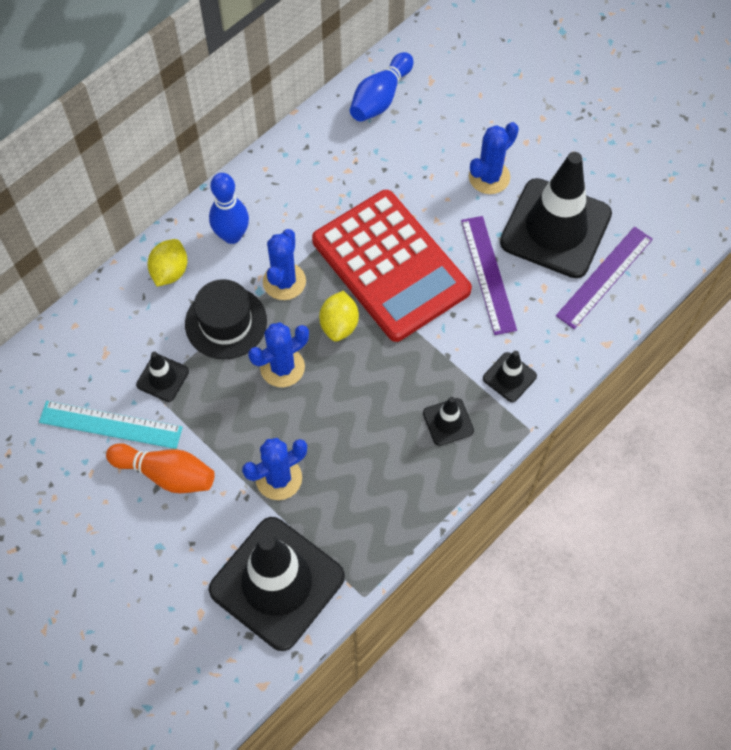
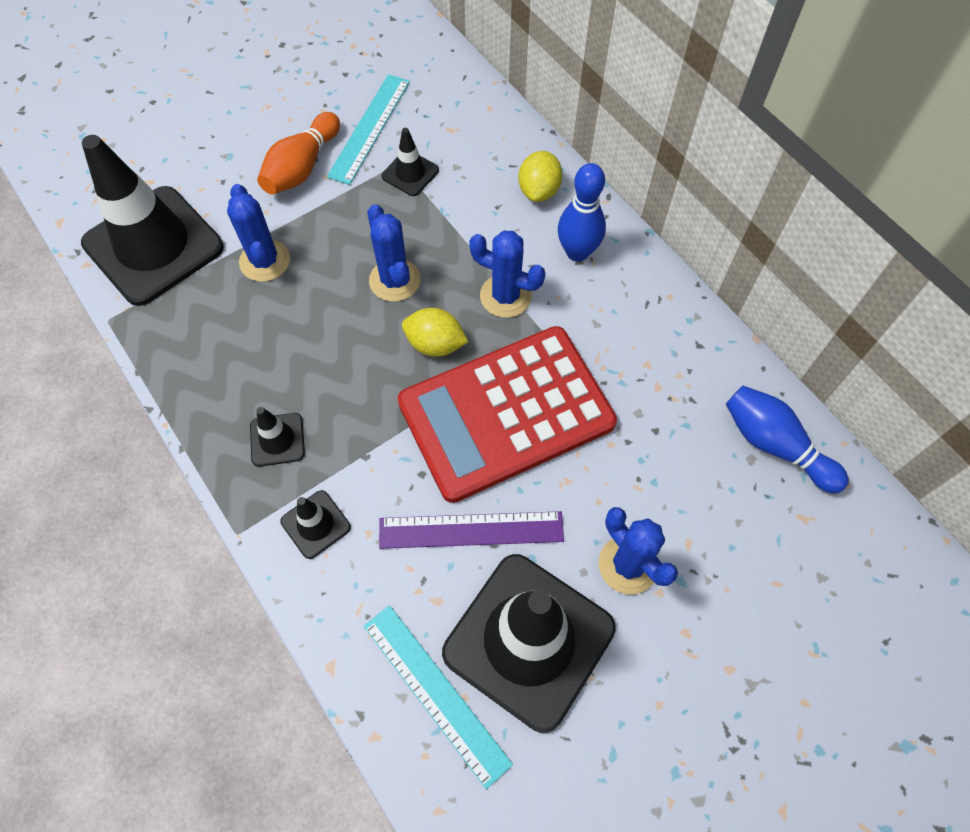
camera: 100 degrees right, 0 degrees up
yellow lemon [148,239,188,287] -> yellow lemon turned 75 degrees clockwise [518,151,563,202]
black hat [185,279,267,359] -> none
purple ruler [556,227,653,329] -> turquoise ruler [364,605,513,789]

